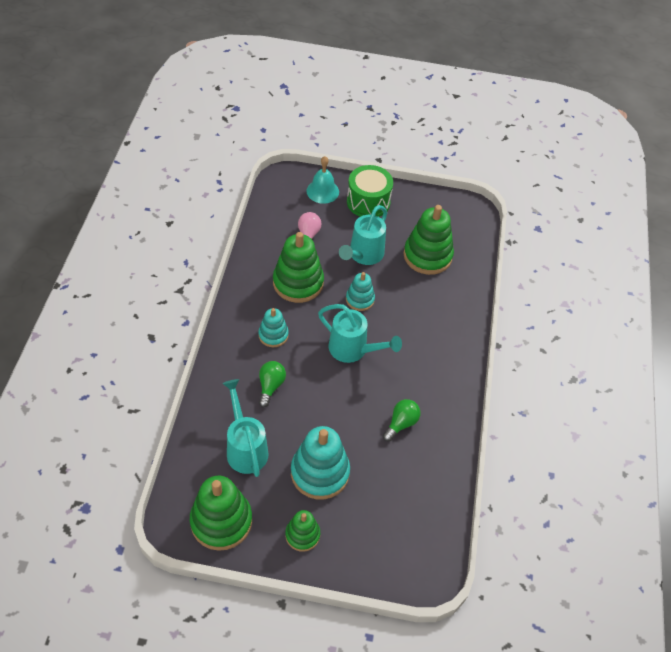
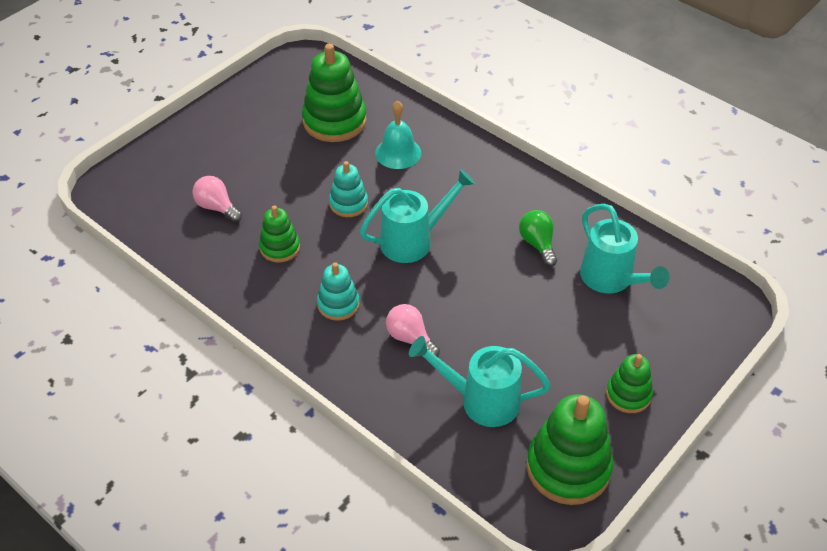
camera: 55 degrees left, 5 degrees down
green light bulb [259,361,286,407] -> pink light bulb [386,304,440,357]
green stacking toy [273,232,324,303] -> green stacking toy [259,205,300,262], size x0.56
turquoise stacking toy [291,426,350,500] -> none
turquoise bell [306,156,339,204] -> turquoise bell moved to [375,101,421,169]
turquoise watering can [339,205,387,265] -> turquoise watering can moved to [580,204,670,293]
green drum [347,165,393,217] -> none

